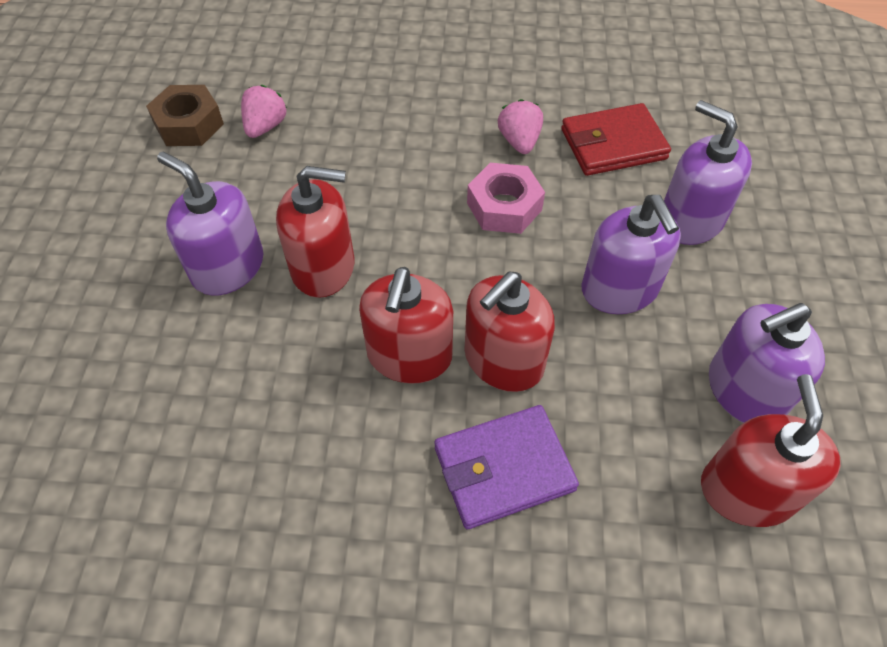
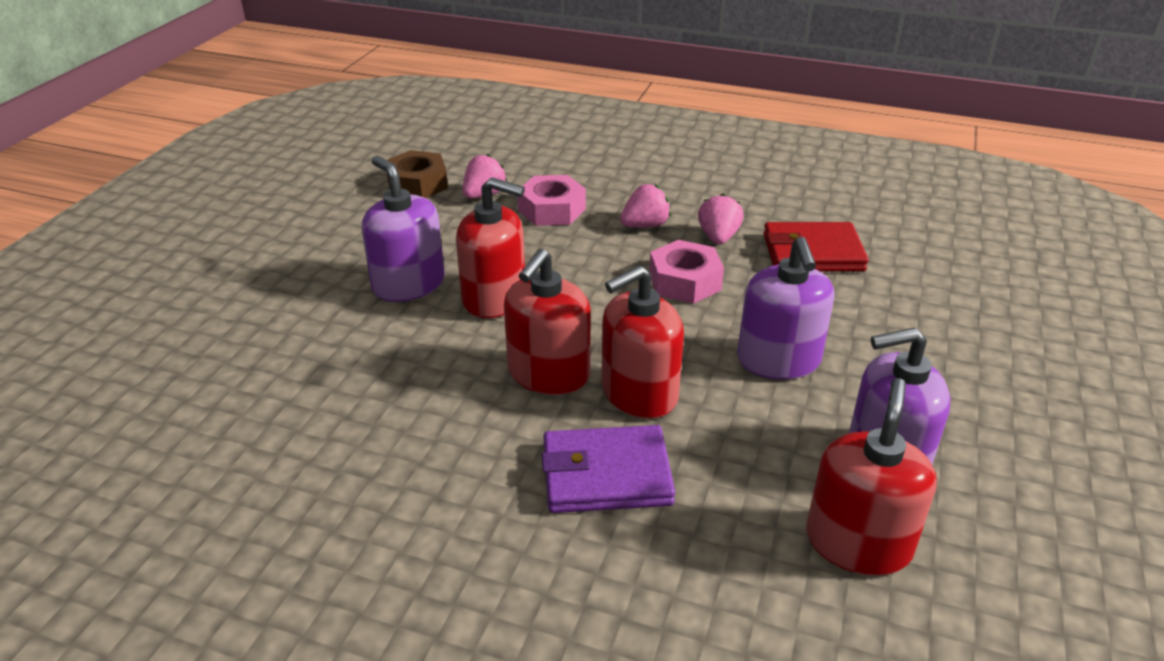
camera: 15 degrees right, 20 degrees down
purple soap dispenser [664,100,752,245] -> none
none -> pink nut [518,175,586,226]
none -> pink strawberry [620,184,671,228]

